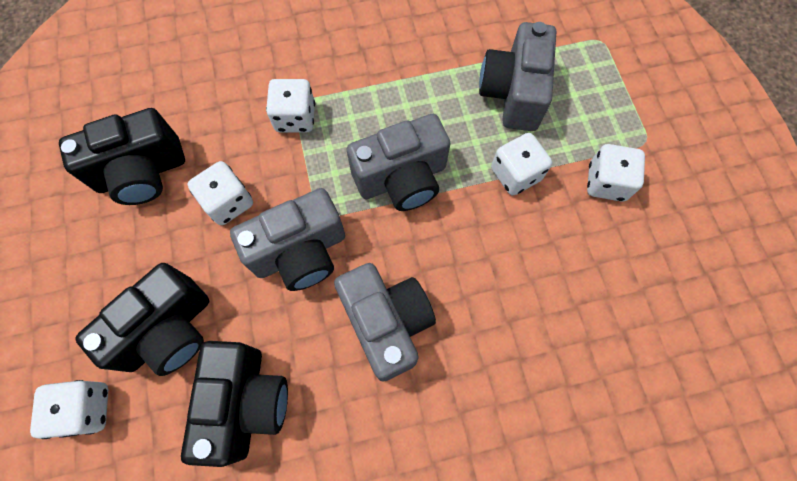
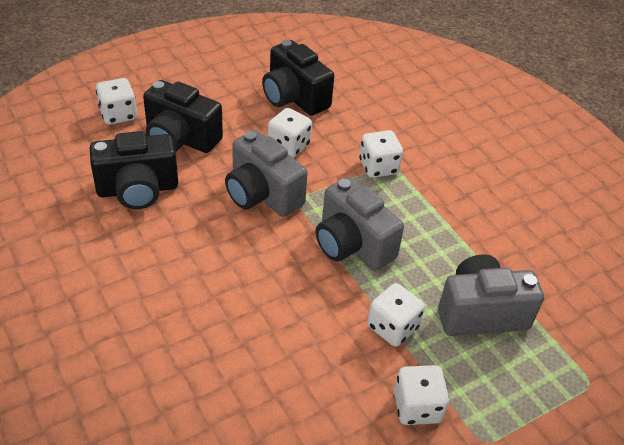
camera: 70 degrees right, 25 degrees down
grey camera [334,263,436,382] -> none

